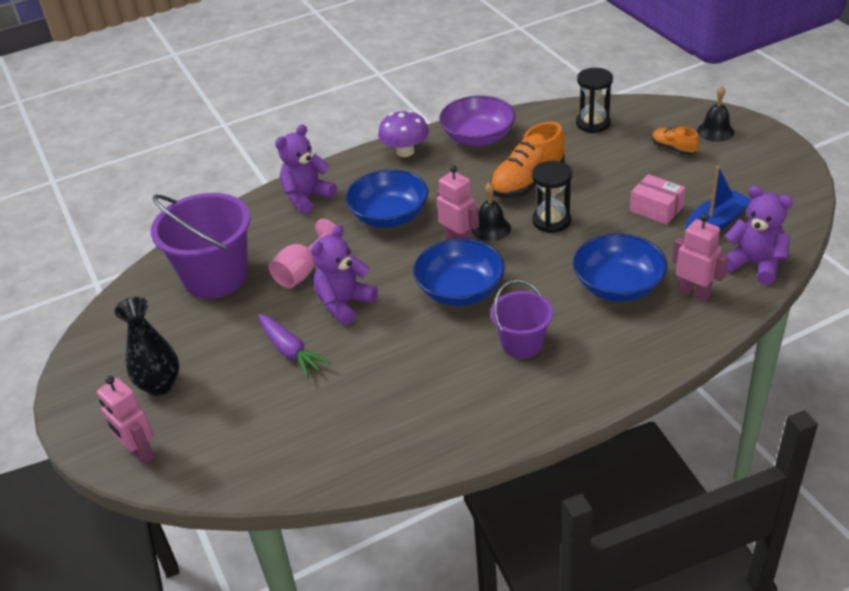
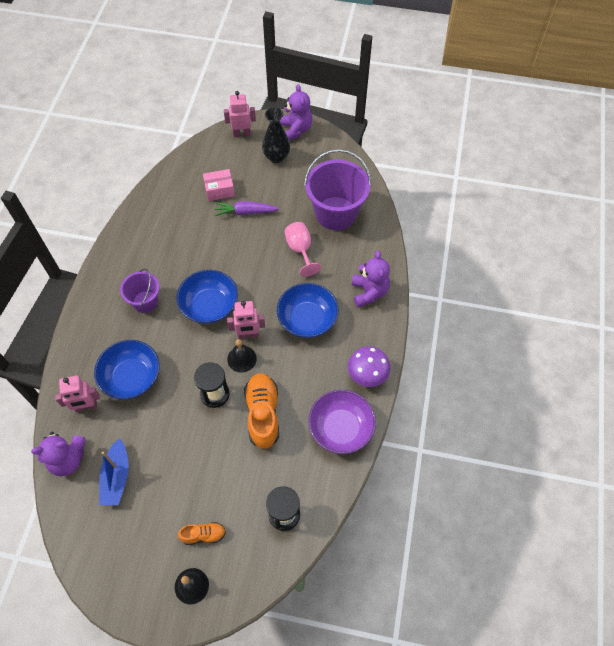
camera: 125 degrees right, 20 degrees up
purple teddy bear [311,225,378,325] -> purple teddy bear moved to [280,84,312,141]
pink box [630,174,685,225] -> pink box moved to [203,169,235,201]

